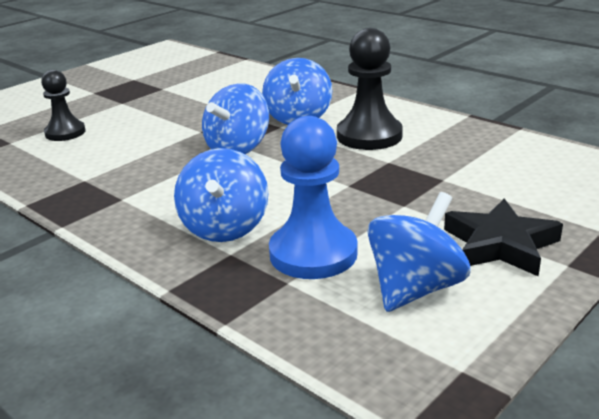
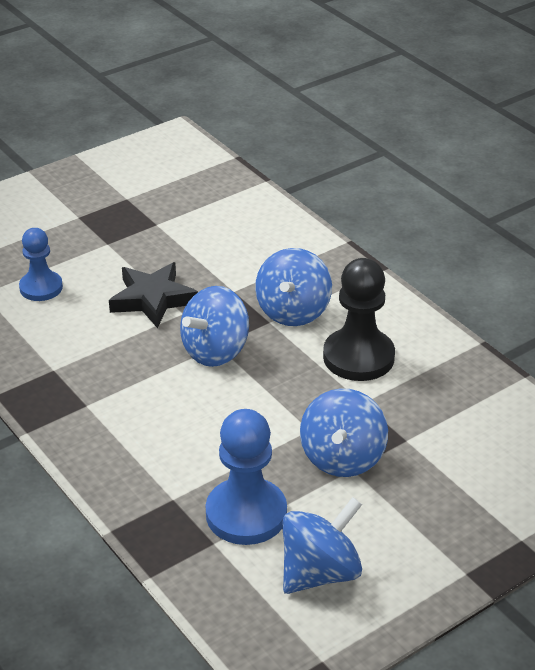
camera: 10 degrees right, 10 degrees up
black pawn [41,70,86,141] -> blue pawn [19,228,63,301]
blue spinning top [174,148,269,242] -> blue spinning top moved to [300,388,388,477]
black star [444,199,563,277] -> black star moved to [109,262,198,328]

